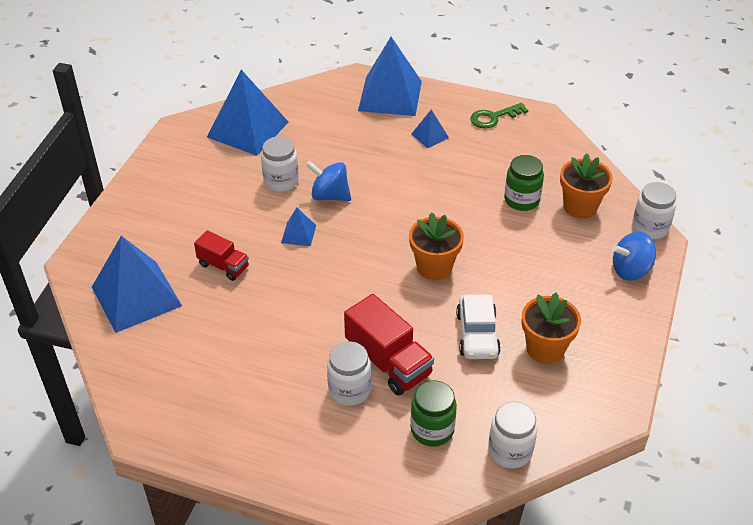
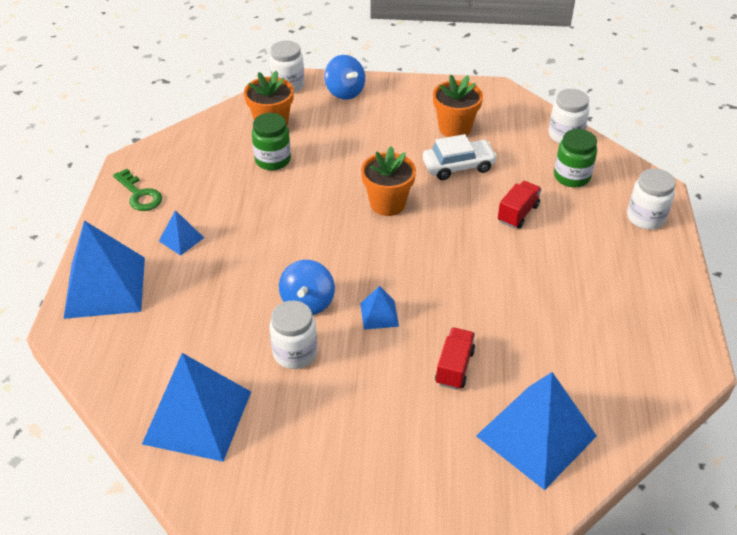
camera: 105 degrees left, 0 degrees up
white jar [327,341,371,406] -> white jar moved to [627,169,676,229]
red truck [344,294,434,396] -> red truck [498,181,542,229], size x0.60

